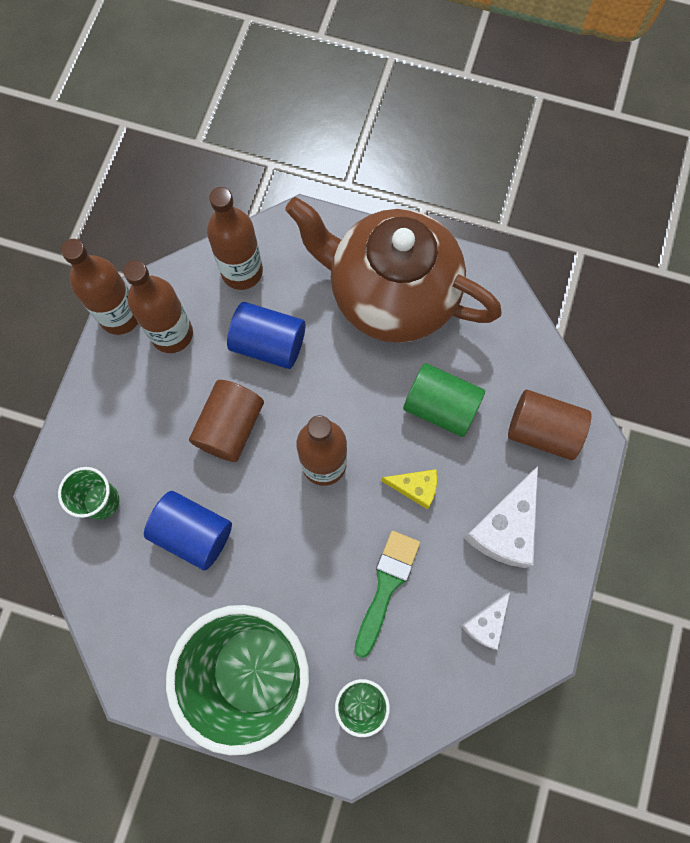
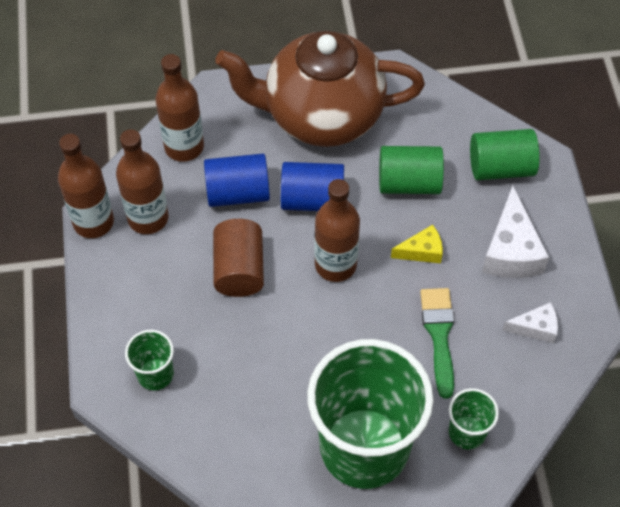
camera: 25 degrees left, 15 degrees down
blue cylinder [144,491,232,570] -> blue cylinder moved to [281,162,344,211]
white cheese [461,592,510,650] -> white cheese turned 105 degrees counterclockwise [502,302,558,343]
brown cylinder [508,390,591,460] -> green cylinder [470,129,540,180]

